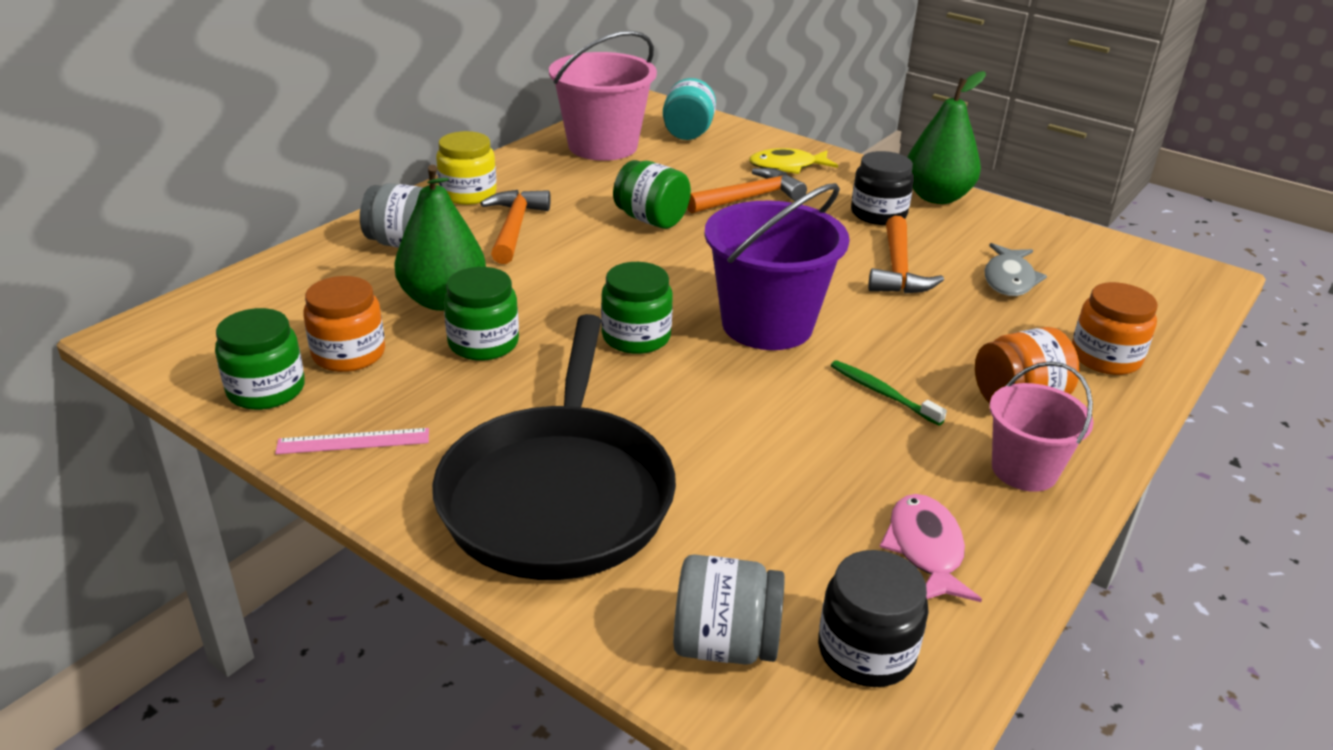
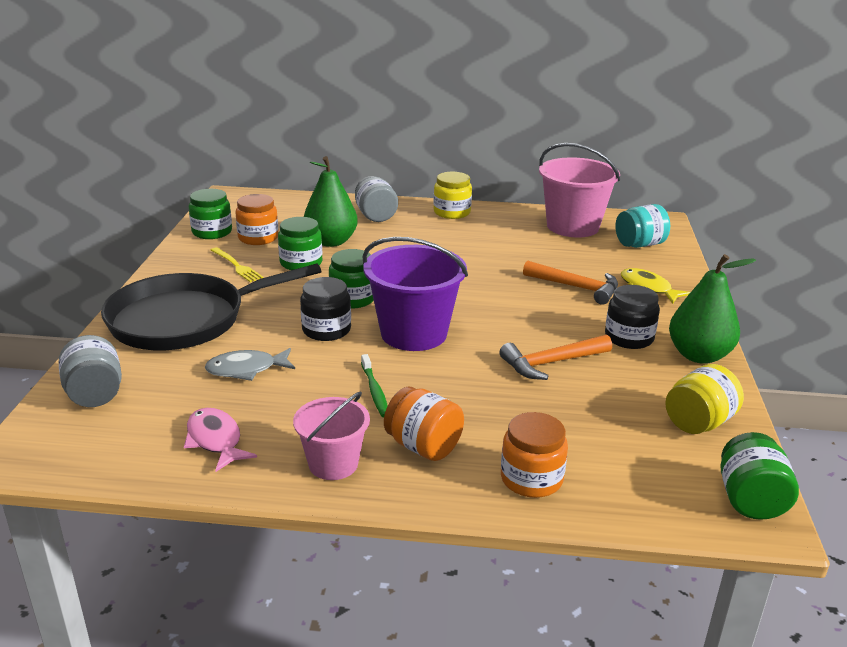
camera: 60 degrees right, 5 degrees down
pink ruler [275,428,429,454] -> none
orange hammer [480,190,551,264] -> none
green jar [613,160,691,229] -> green jar moved to [721,432,799,520]
black jar [818,550,929,687] -> black jar moved to [300,277,351,341]
green toothbrush [831,360,947,426] -> green toothbrush turned 150 degrees clockwise [361,354,388,417]
pink fish [880,494,982,602] -> pink fish turned 90 degrees counterclockwise [184,408,257,472]
grey fish [984,243,1047,296] -> grey fish moved to [205,348,295,381]
none -> yellow fork [210,247,263,282]
none -> yellow jar [665,364,744,434]

